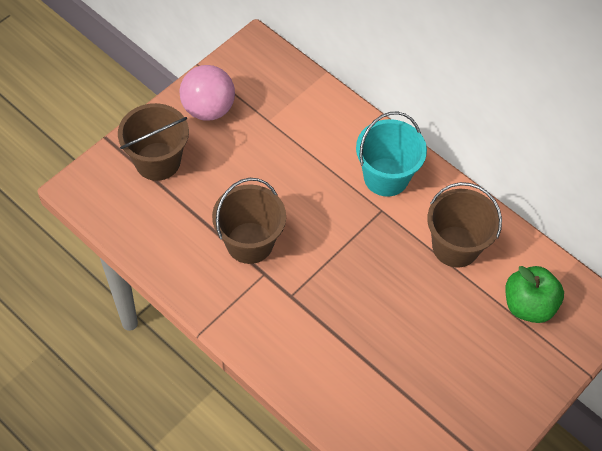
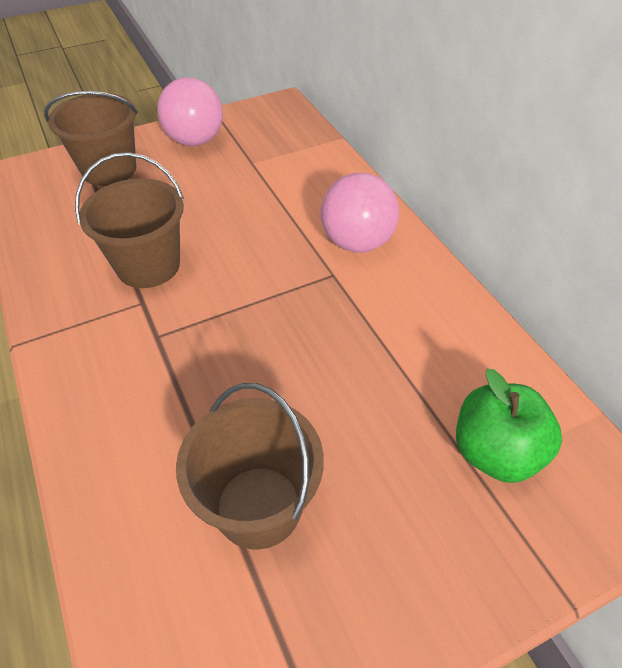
camera: 25 degrees right, 10 degrees down
turquoise bucket [356,111,427,197] -> pink ball [321,173,399,253]
brown bucket [427,182,502,268] -> brown bucket moved to [176,383,324,550]

